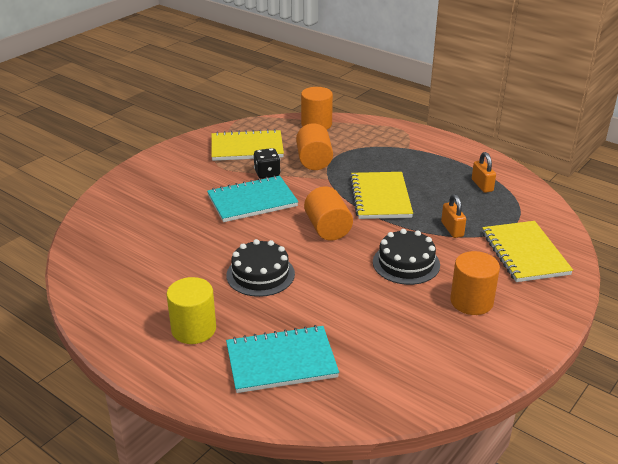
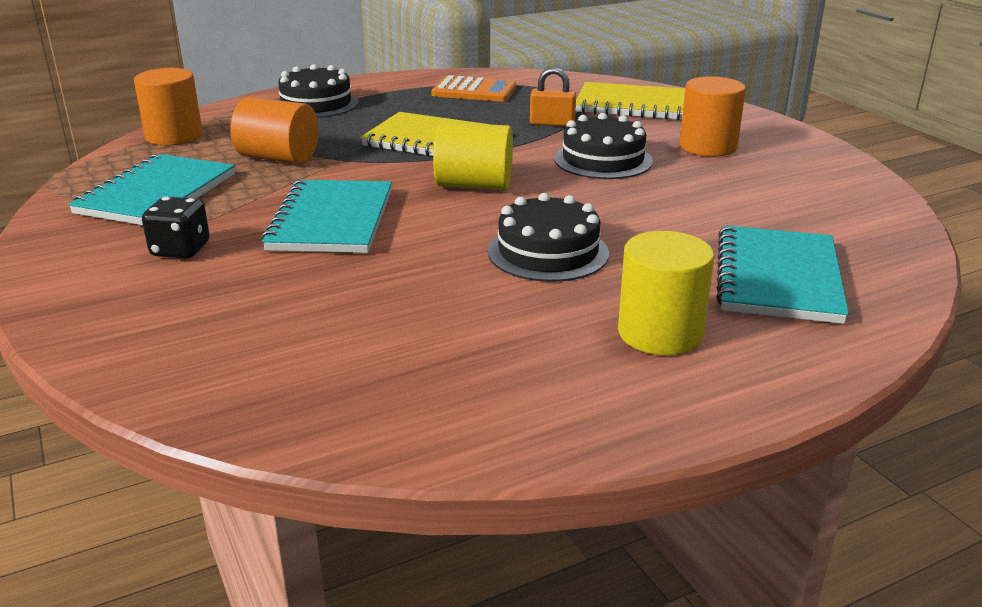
camera: 65 degrees left, 5 degrees down
yellow notebook [211,129,284,161] -> turquoise notebook [68,154,235,225]
black dice [254,148,281,179] -> black dice moved to [142,197,210,259]
orange cylinder [304,187,353,241] -> yellow cylinder [433,122,513,190]
orange padlock [472,152,496,193] -> orange calculator [431,75,516,102]
none -> black cake [278,64,359,118]

